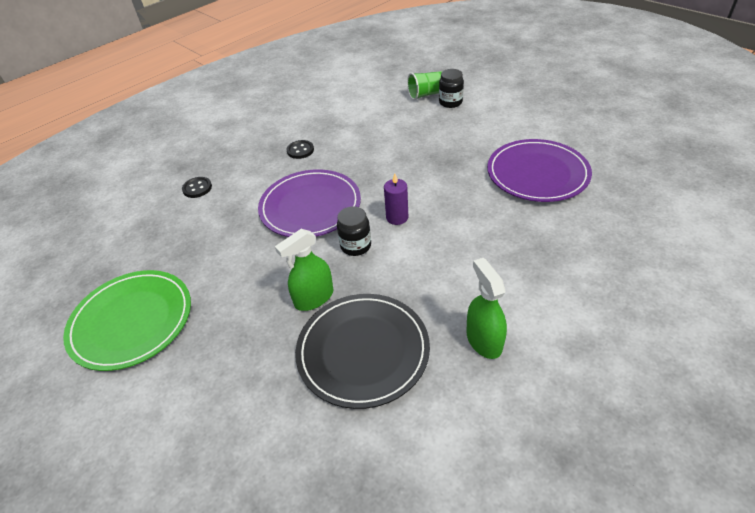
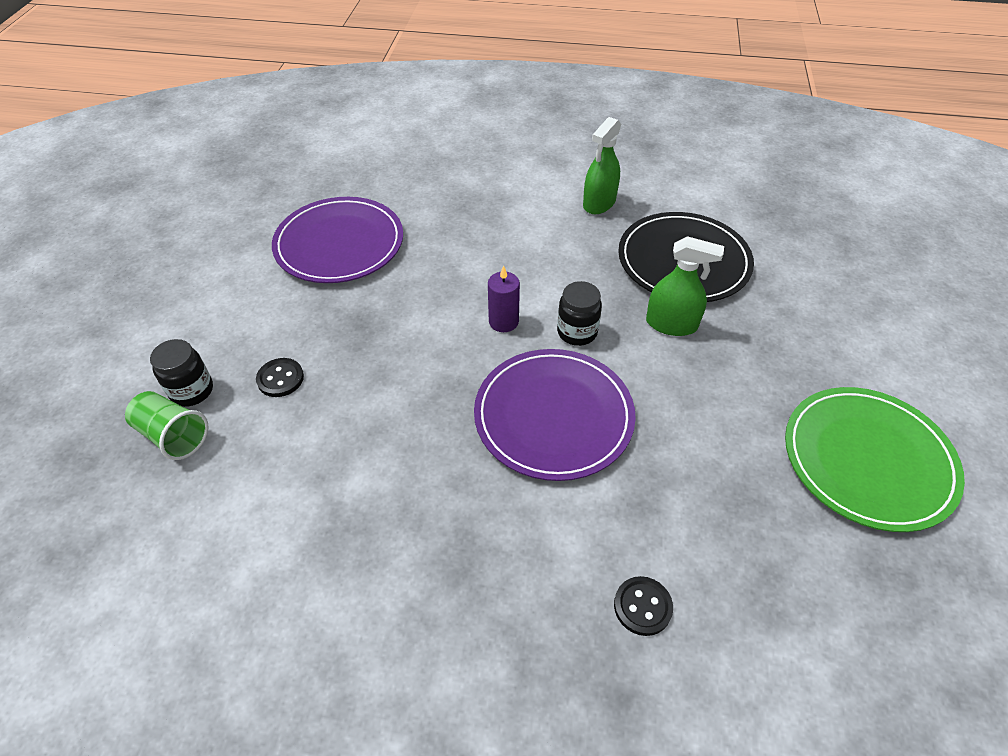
camera: 130 degrees left, 5 degrees up
black button [287,140,314,159] -> black button moved to [256,358,304,397]

